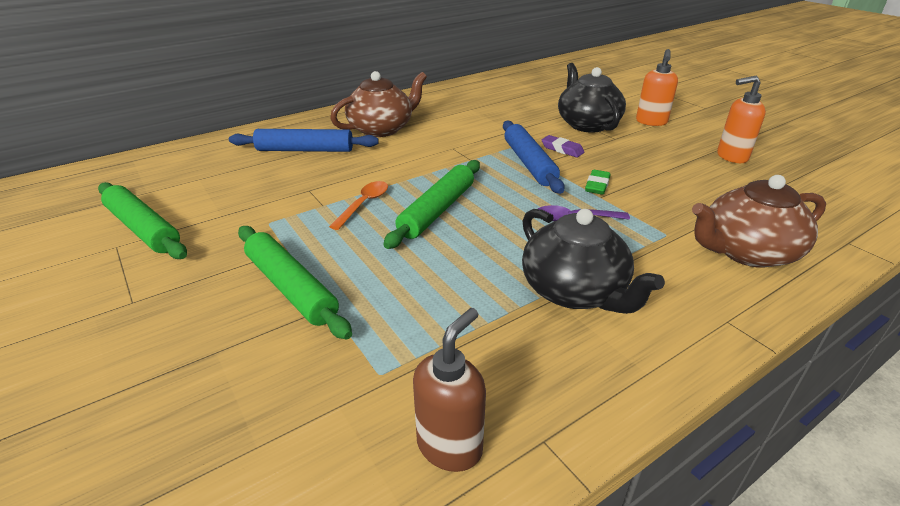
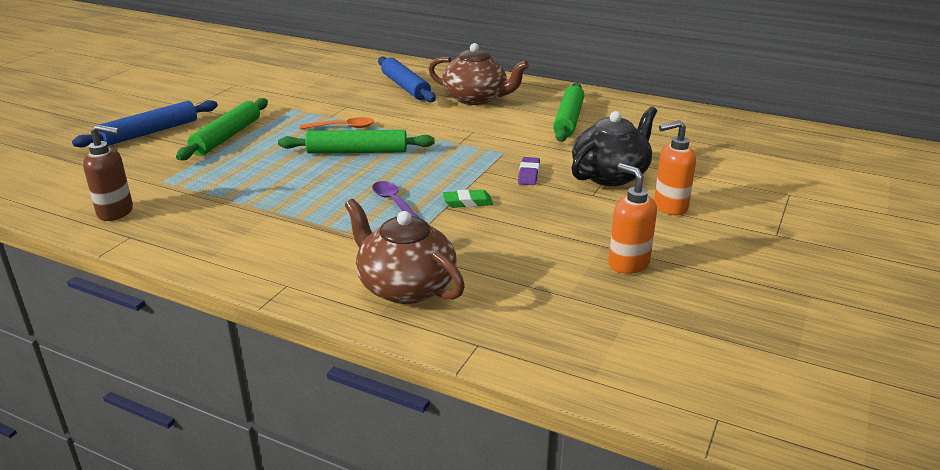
camera: 60 degrees right, 5 degrees down
green rolling pin [98,182,187,259] -> green rolling pin moved to [553,83,584,142]
blue rolling pin [503,121,565,194] -> blue rolling pin moved to [72,100,218,147]
black teapot [522,209,665,314] -> none

